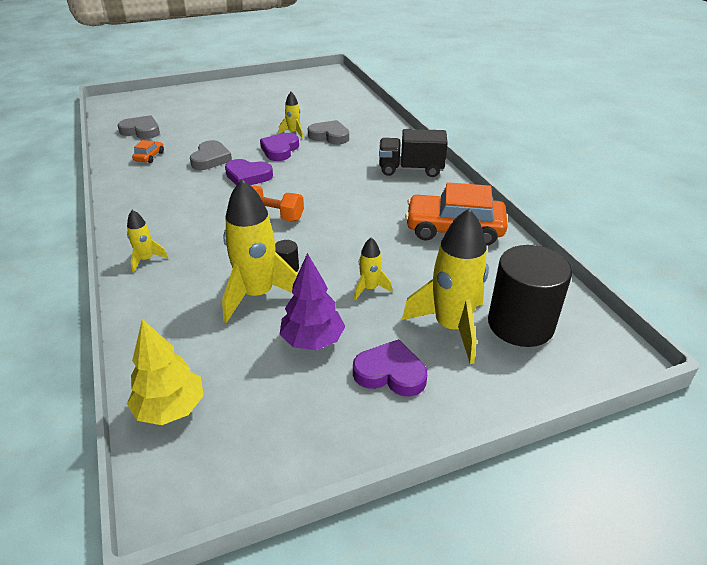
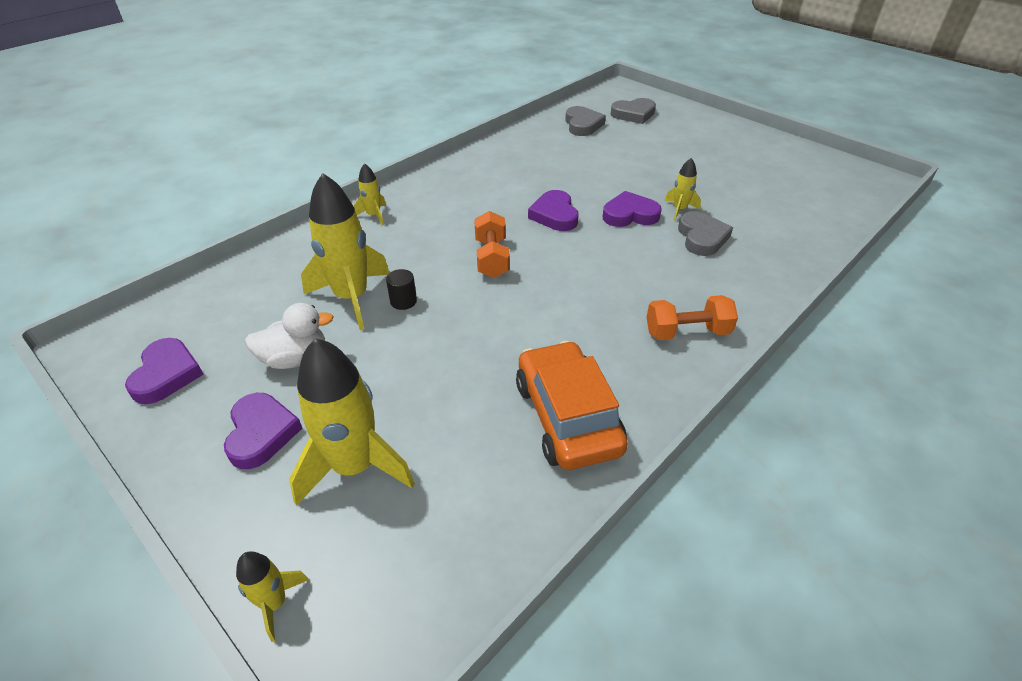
camera: 65 degrees right, 5 degrees up
yellow tree [127,319,204,425] -> none
orange car [132,140,164,163] -> none
grey heart [190,140,232,170] -> grey heart moved to [611,98,656,124]
purple tree [280,253,345,350] -> white duck [245,303,334,369]
yellow rocket [354,237,393,300] -> yellow rocket moved to [236,551,309,642]
black truck [379,129,448,177] -> orange dumbbell [646,295,738,340]
black cylinder [488,245,572,347] -> none
none -> purple heart [125,338,204,404]

